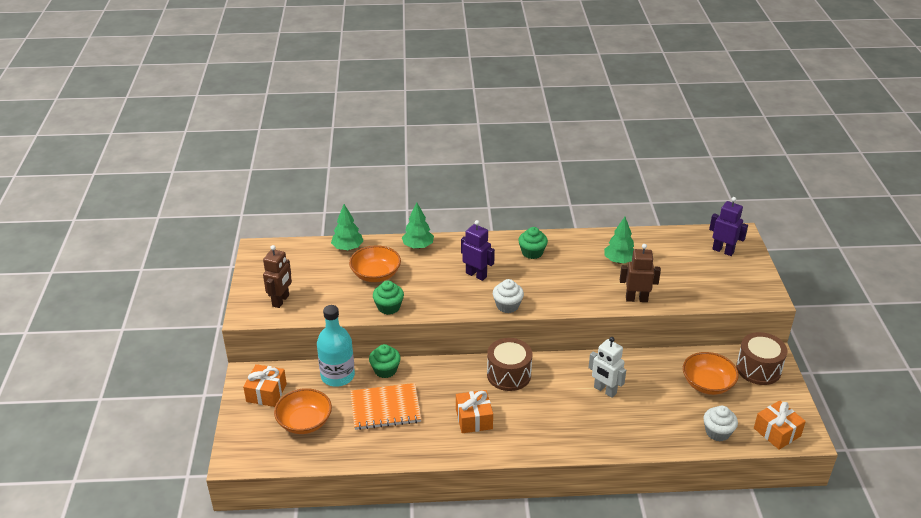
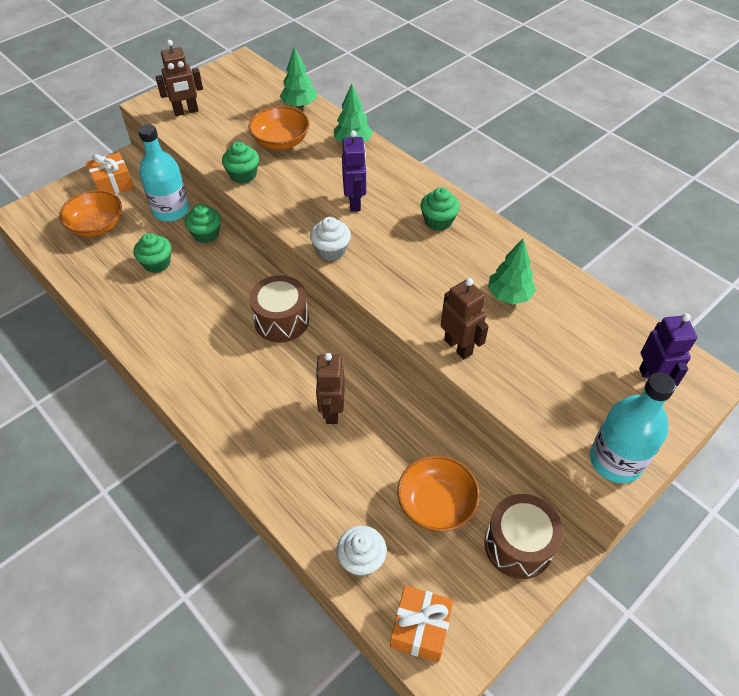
camera: 50 degrees right, 15 degrees up
orange notebook [351,383,422,430] -> green cupcake [134,233,171,273]
orange gift [456,390,493,433] -> none
white robot [588,337,626,398] -> brown robot [315,353,345,424]
none -> turquoise bottle [590,372,676,483]

